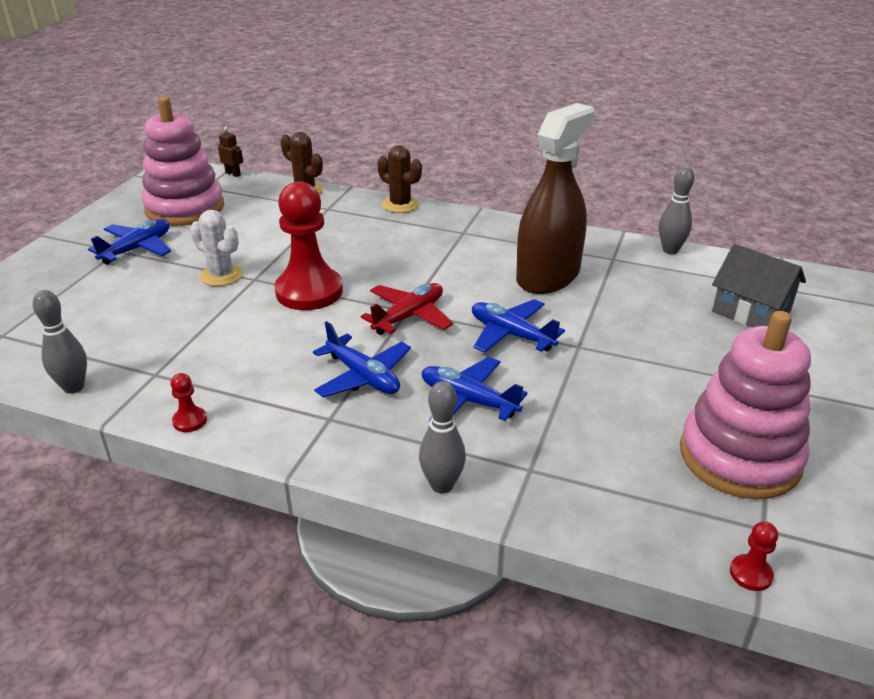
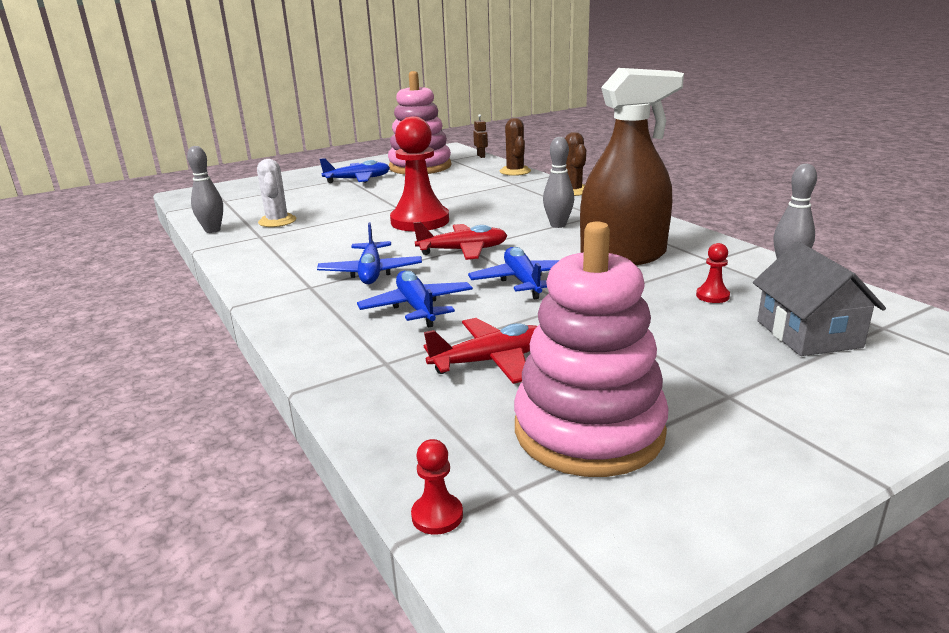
camera: 40 degrees right, 10 degrees down
red pawn [171,373,207,432] -> red pawn moved to [696,243,730,303]
white cactus [190,210,243,286] -> white cactus moved to [257,159,296,227]
grey bowling pin [419,381,466,494] -> grey bowling pin moved to [543,137,574,228]
none -> red plane [424,318,537,384]

